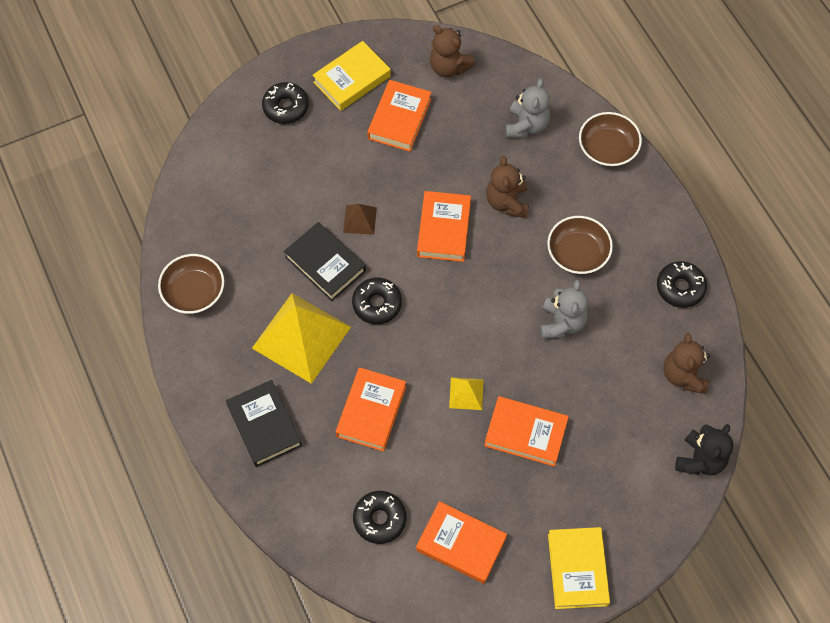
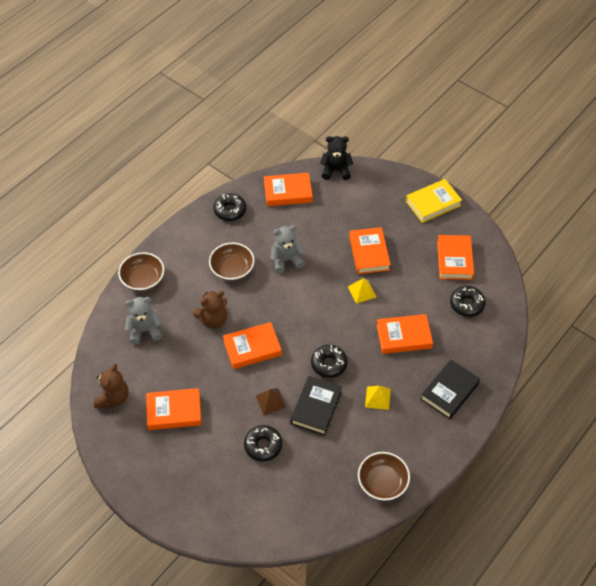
camera: 115 degrees left, 10 degrees down
yellow pyramid [252,293,351,384] -> yellow pyramid [365,386,391,410], size x0.45
black donut [262,82,309,124] -> black donut moved to [244,425,282,461]
yellow book [313,41,391,111] -> none
brown teddy bear [664,333,710,394] -> orange book [264,173,313,206]

